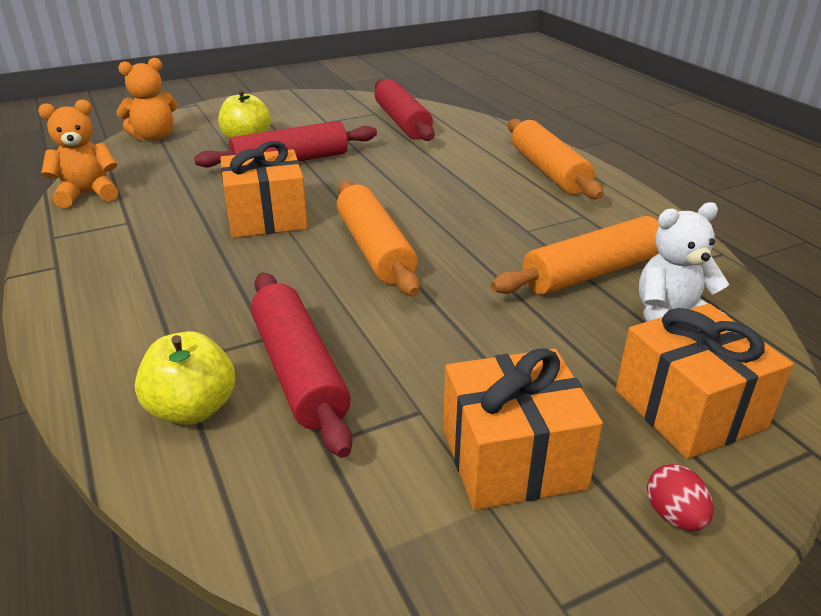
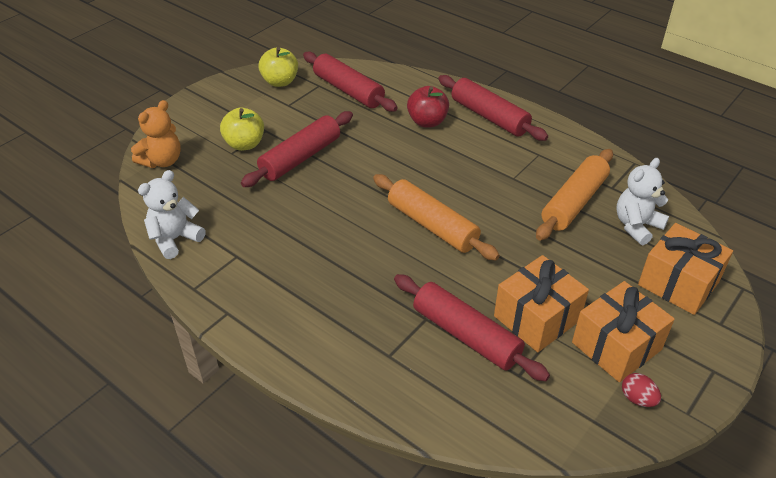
camera: 25 degrees left, 10 degrees up
orange teddy bear [38,99,118,208] -> white teddy bear [138,170,206,259]
yellow apple [135,331,235,425] -> yellow apple moved to [258,47,298,87]
orange gift [220,141,308,238] -> orange gift moved to [494,255,589,352]
orange rolling pin [508,119,603,199] -> red rolling pin [438,75,548,141]
red egg [647,464,714,531] -> red egg moved to [622,373,661,407]
none -> red apple [407,86,449,127]

